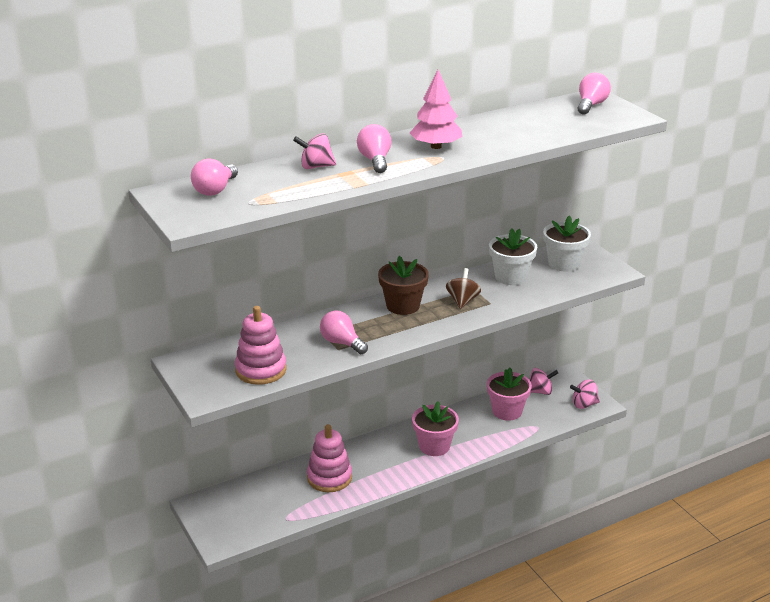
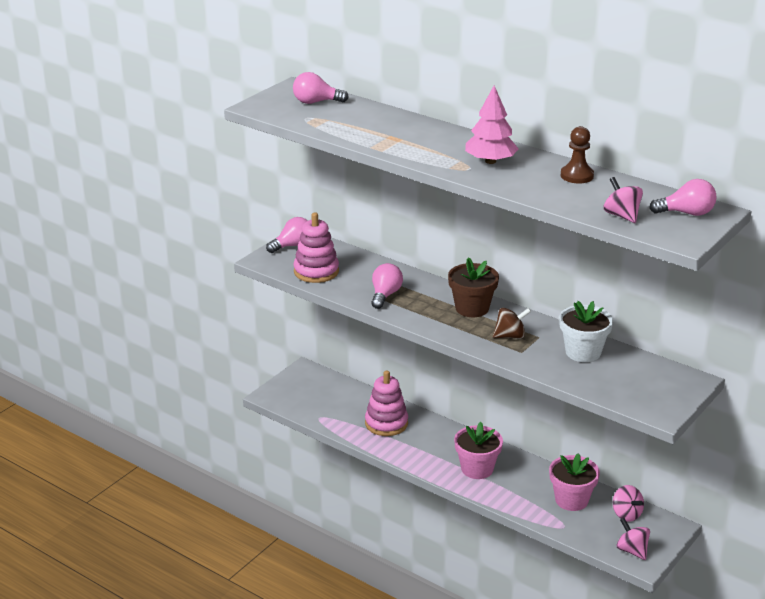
camera: 65 degrees right, 0 degrees up
pink spinning top [293,133,336,169] -> pink spinning top moved to [604,177,643,223]
pink light bulb [357,124,391,173] -> pink light bulb moved to [266,217,308,253]
white flower pot [543,216,591,272] -> none
none -> brown pawn [561,126,594,184]

